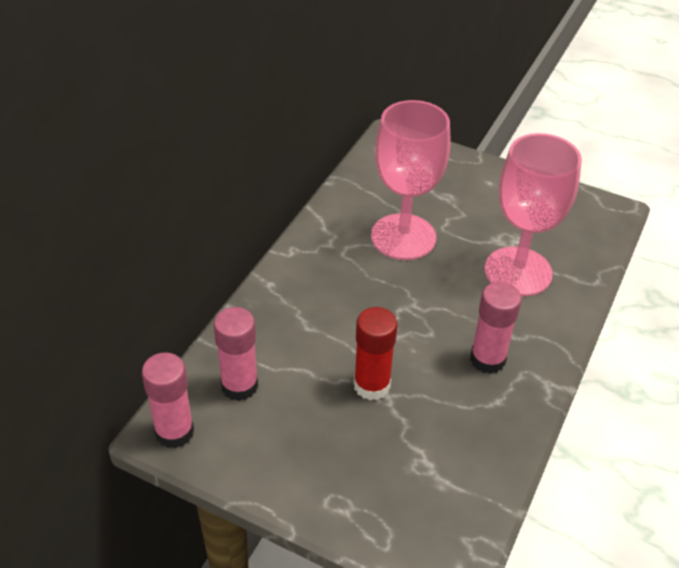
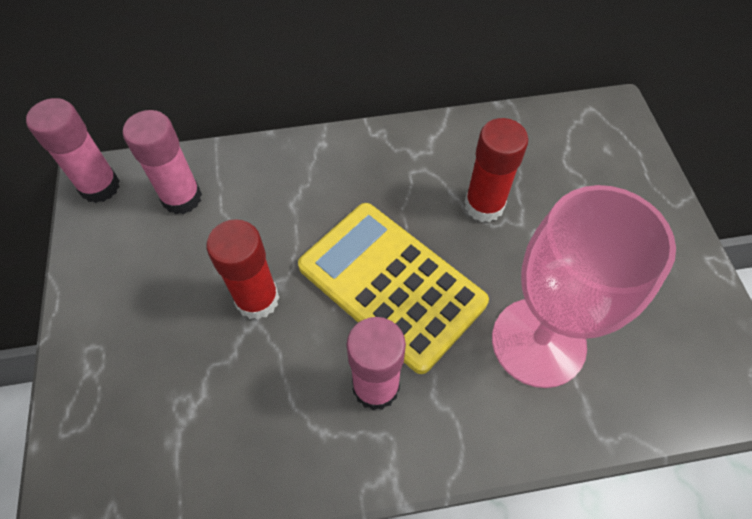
camera: 55 degrees right, 15 degrees up
pink goblet [371,100,450,260] -> red glue stick [465,118,528,222]
none -> yellow calculator [298,203,489,374]

